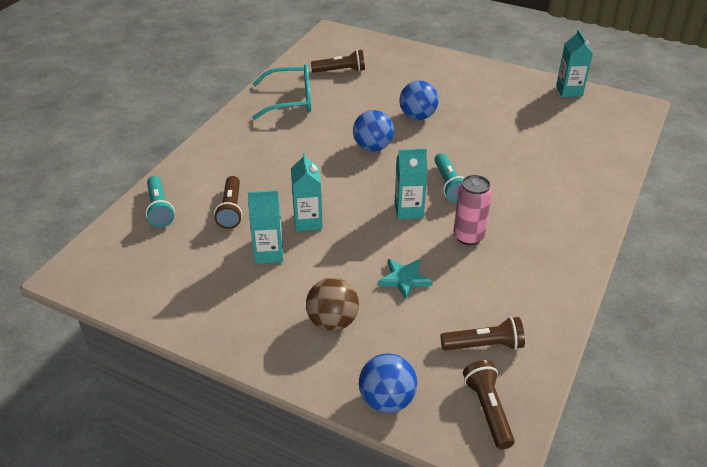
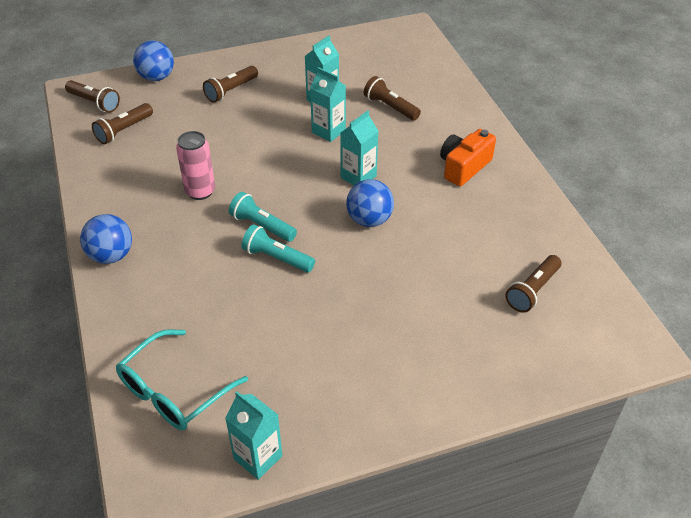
camera: 135 degrees right, 5 degrees up
turquoise flashlight [146,176,174,227] -> turquoise flashlight moved to [241,224,315,272]
turquoise glasses [252,64,311,120] -> turquoise glasses moved to [116,329,248,430]
brown ball [306,278,359,331] -> brown flashlight [203,66,258,103]
turquoise star [378,259,432,300] -> none
turquoise carton [395,148,428,219] -> turquoise carton moved to [340,111,378,185]
blue ball [399,80,439,120] -> blue ball moved to [80,214,132,264]
none -> orange camera [440,129,496,186]

